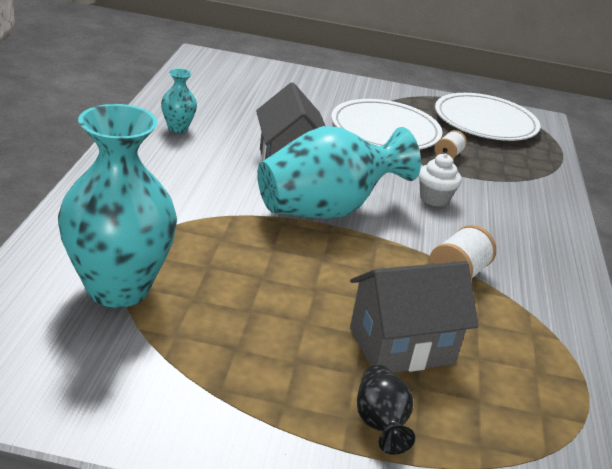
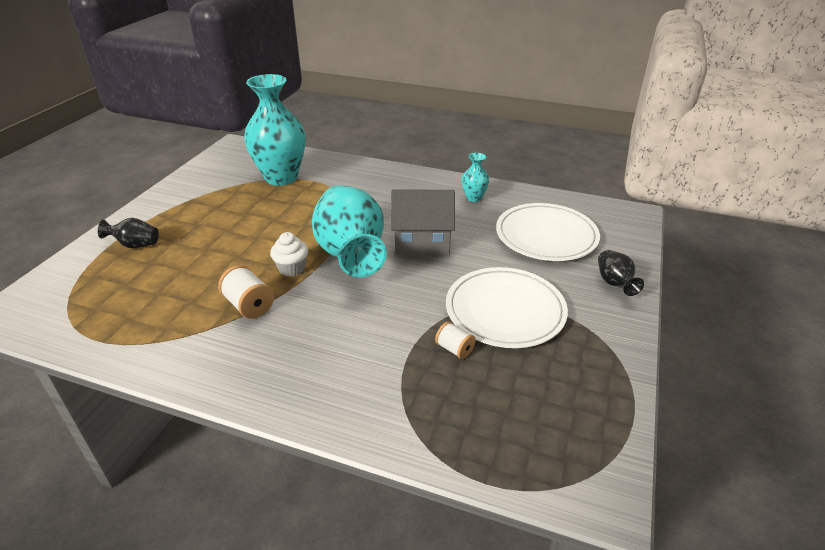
camera: 105 degrees right, 5 degrees up
grey house [350,261,479,373] -> none
white cupcake [419,154,462,207] -> white cupcake moved to [270,232,308,277]
white plate [435,93,540,141] -> white plate moved to [496,203,600,261]
none -> black vase [598,250,644,296]

